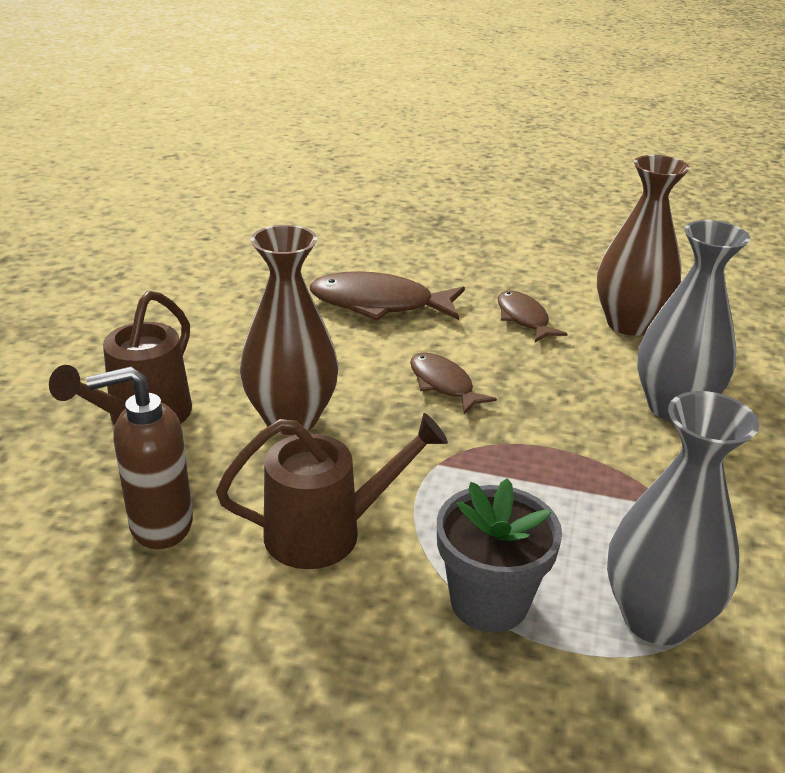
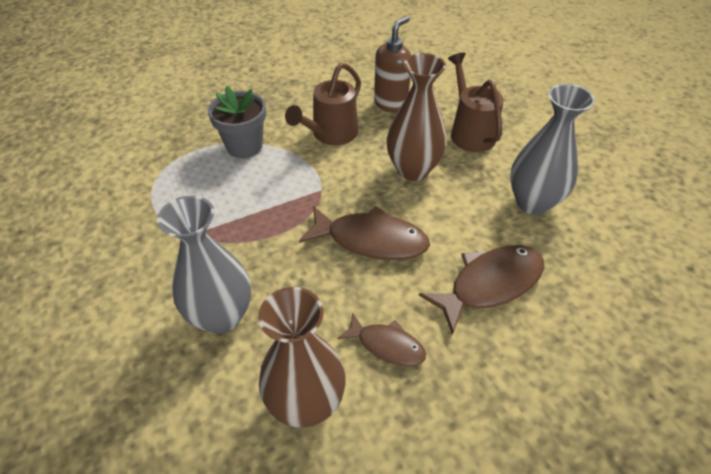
camera: 140 degrees right, 15 degrees up
brown fish [410,352,497,414] -> brown fish [299,206,430,260], size x1.67
grey vase [607,391,759,645] -> grey vase moved to [510,84,595,215]

